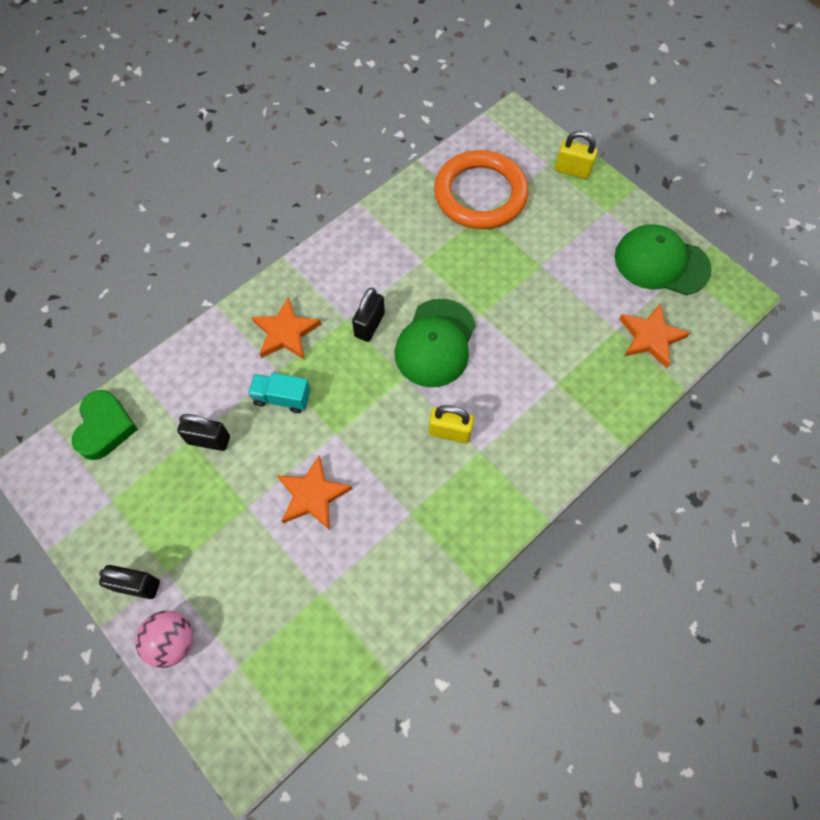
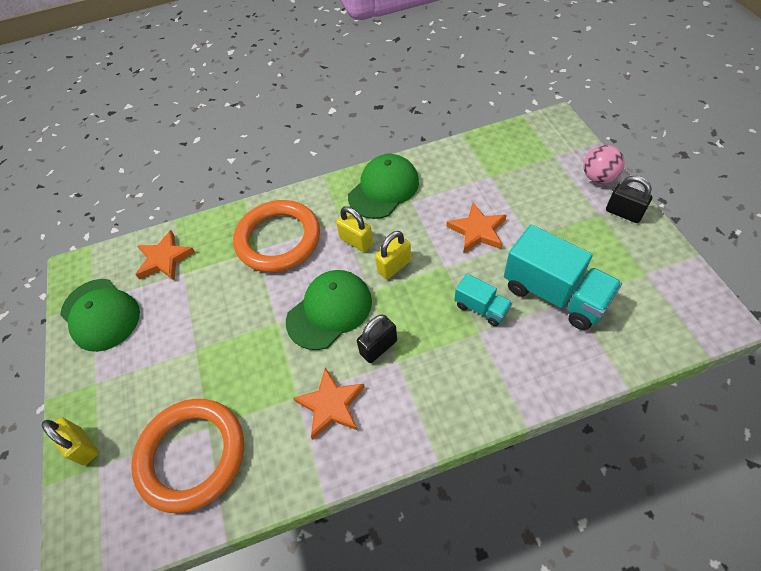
camera: 150 degrees left, 10 degrees down
green heart [72,390,138,460] -> none
black padlock [177,414,230,451] -> turquoise truck [504,225,622,330]
orange star [252,297,321,359] -> orange star moved to [293,367,365,439]
none -> orange ring [233,200,320,272]
none -> green cap [348,154,419,219]
none -> yellow padlock [375,231,411,279]

